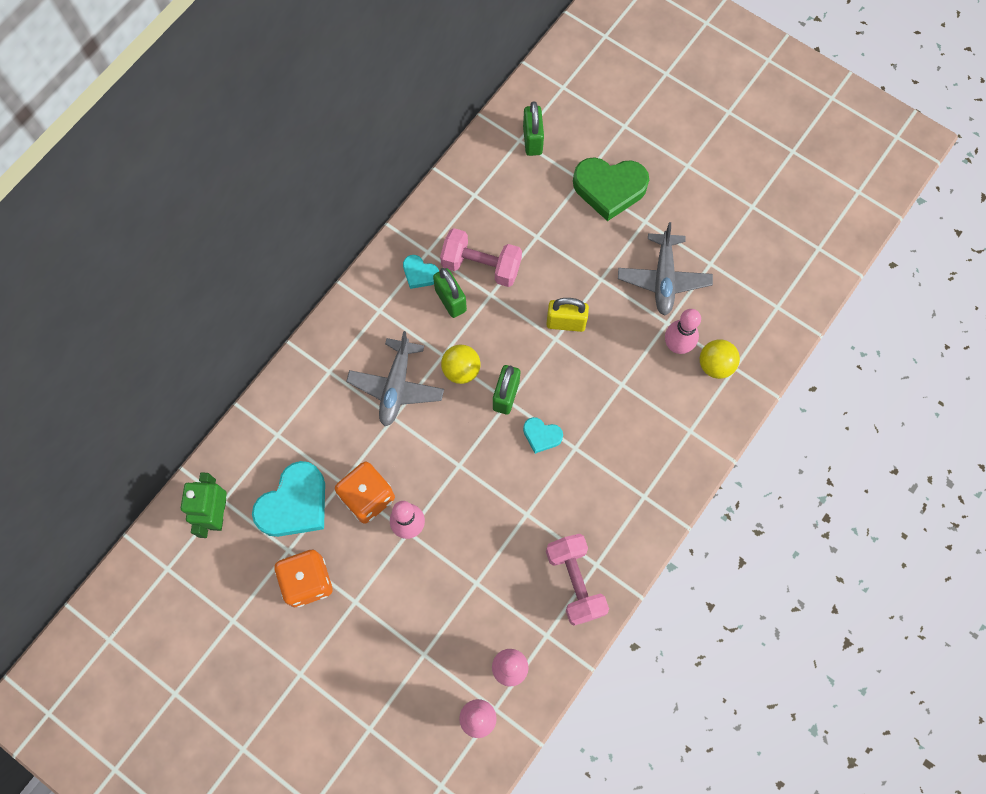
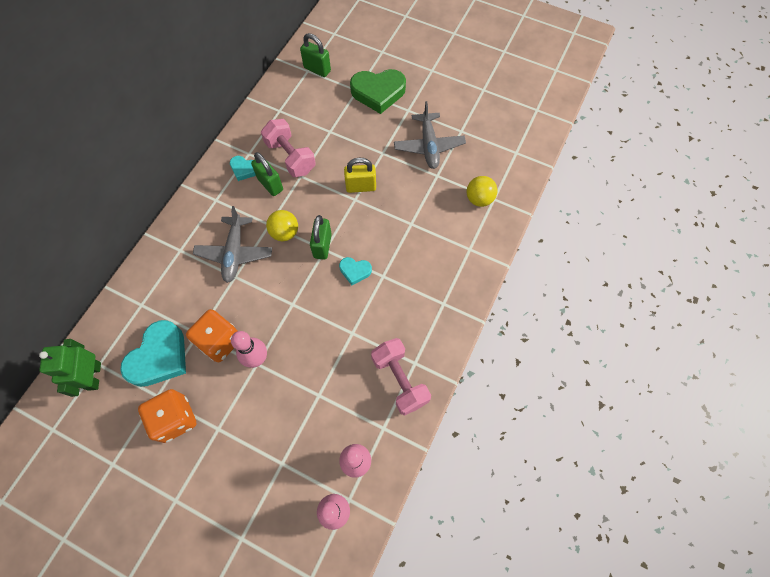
camera: 10 degrees left, 5 degrees down
pink dumbbell [440,228,522,287] -> pink dumbbell turned 45 degrees clockwise [261,119,316,177]
green padlock [523,101,544,156] -> green padlock turned 45 degrees counterclockwise [300,33,331,77]
pink bowling pin [665,309,701,354] -> none

